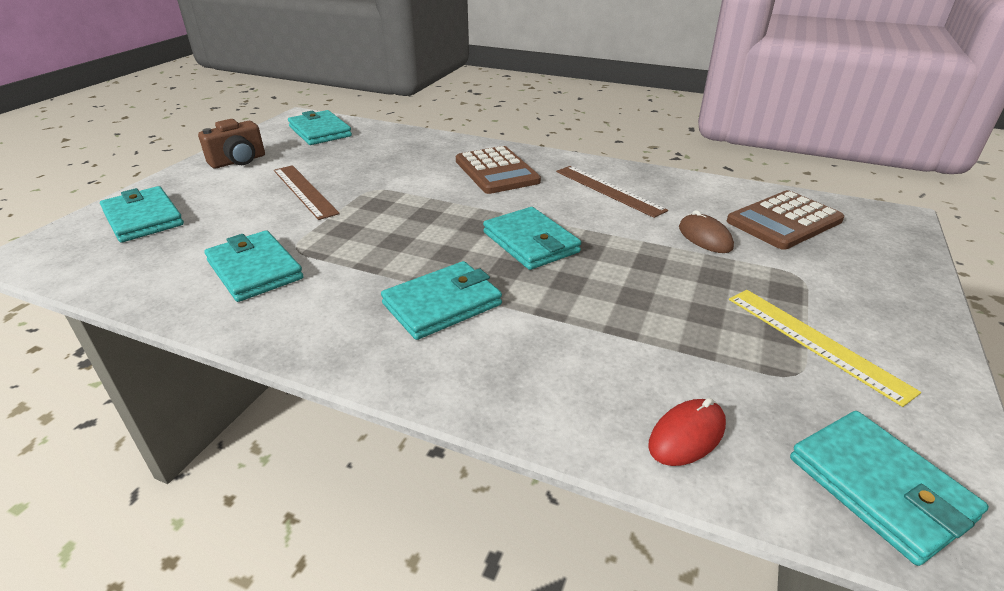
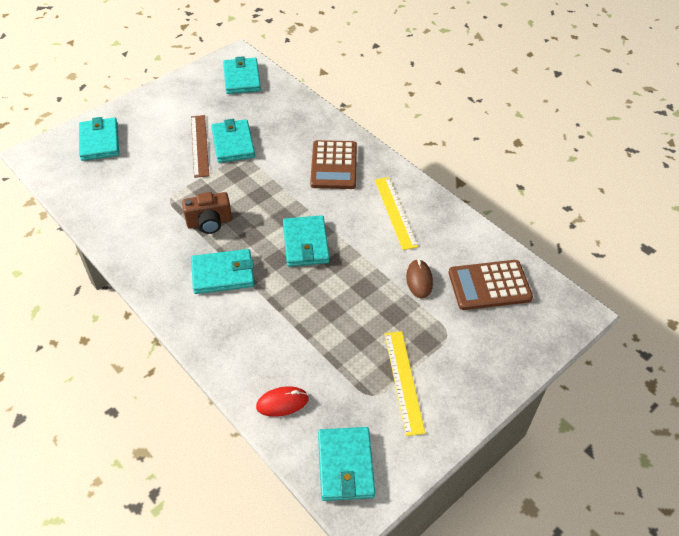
camera: 25 degrees right, 15 degrees up
brown camera [198,119,265,168] -> brown camera moved to [182,192,232,234]
turquoise wallet [204,230,303,302] -> turquoise wallet moved to [211,119,255,163]
brown ruler [556,166,668,218] -> yellow ruler [375,177,418,250]

